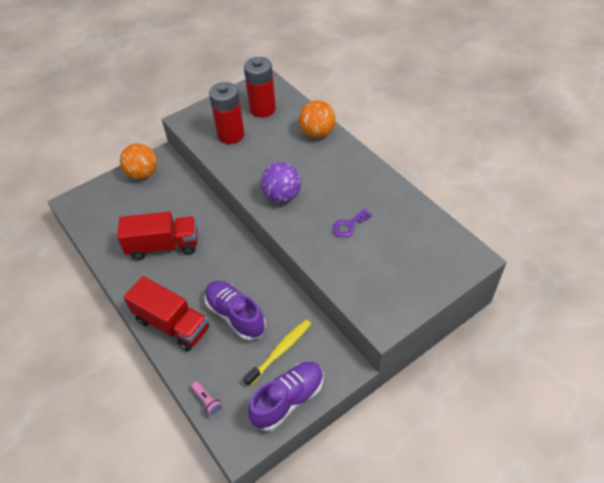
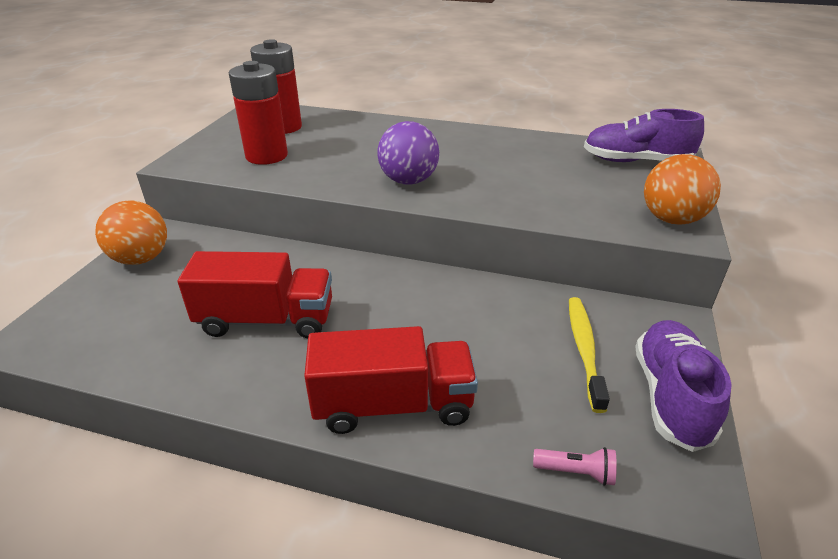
camera: 40 degrees left, 15 degrees down
red truck [117,212,197,260] -> red truck turned 45 degrees clockwise [178,251,332,338]
purple shoe [204,281,266,341] -> purple shoe moved to [584,109,704,162]
orange ball [299,101,336,138] -> orange ball moved to [644,154,721,225]
purple key [332,209,372,237] -> none

